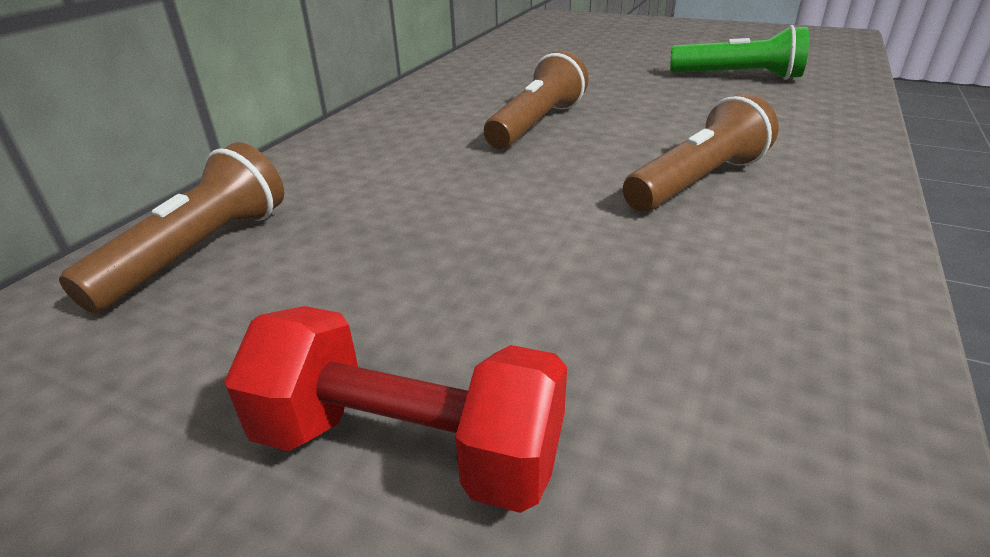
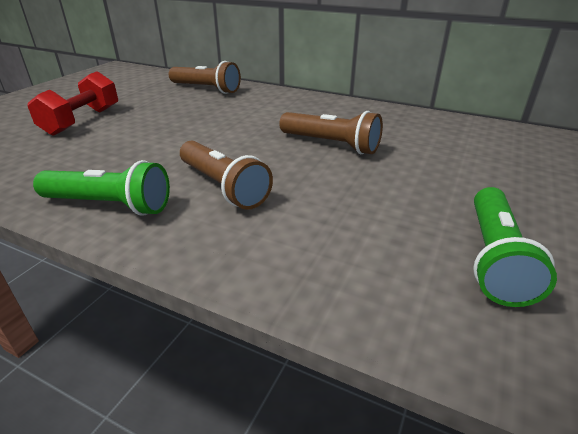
camera: 90 degrees right, 0 degrees up
none -> green flashlight [33,160,170,216]

